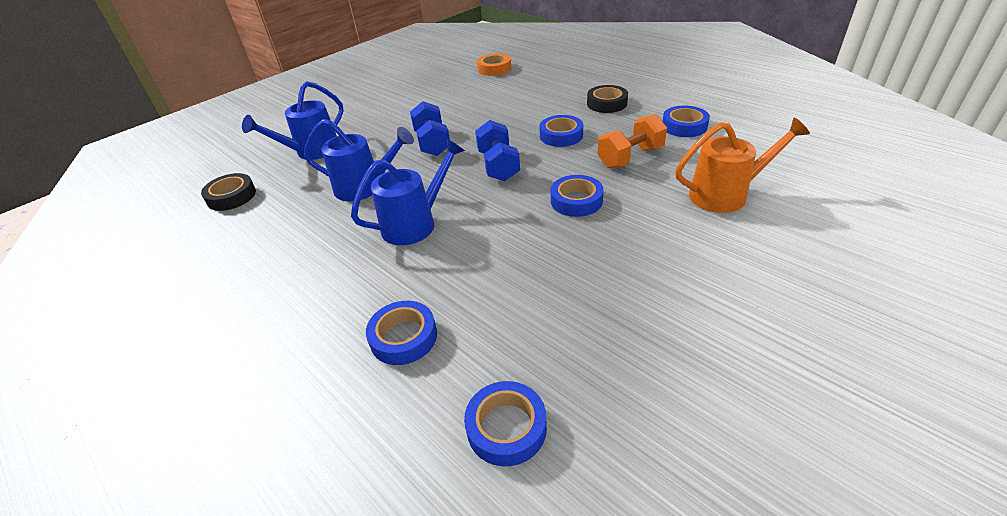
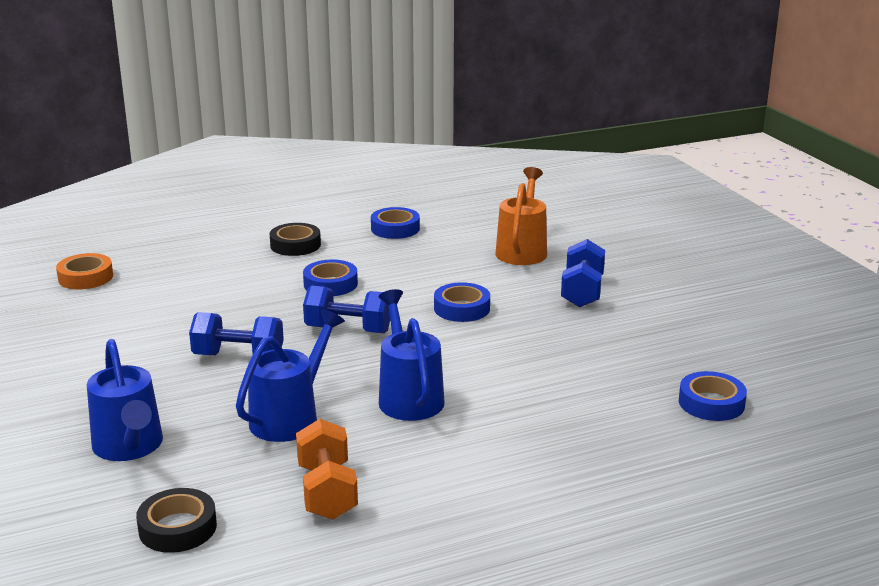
camera: 70 degrees left, 15 degrees down
blue tape [366,301,437,365] -> none
orange dumbbell [597,114,667,168] -> orange dumbbell moved to [296,419,358,520]
none -> blue dumbbell [561,239,605,307]

